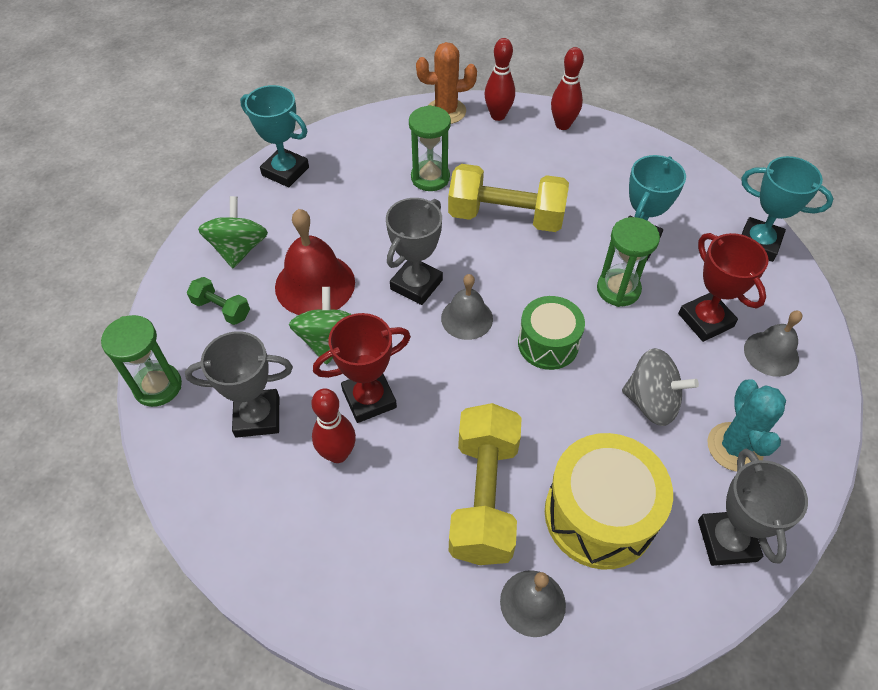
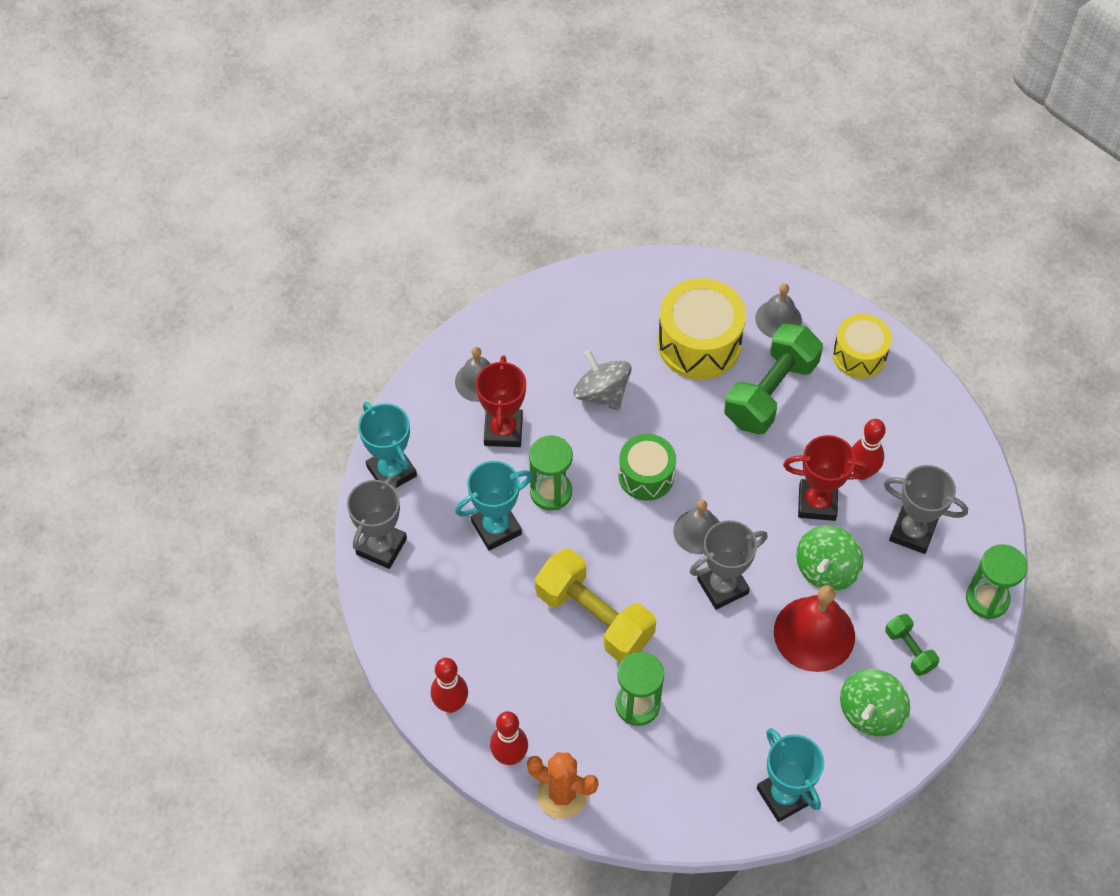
camera: 150 degrees left, 5 degrees up
yellow dumbbell [449,403,522,565] -> green dumbbell [724,323,823,434]
grey trophy [698,449,808,566] -> grey trophy moved to [347,475,407,569]
turquoise cactus [707,379,786,472] -> none
none -> yellow drum [833,314,892,378]

